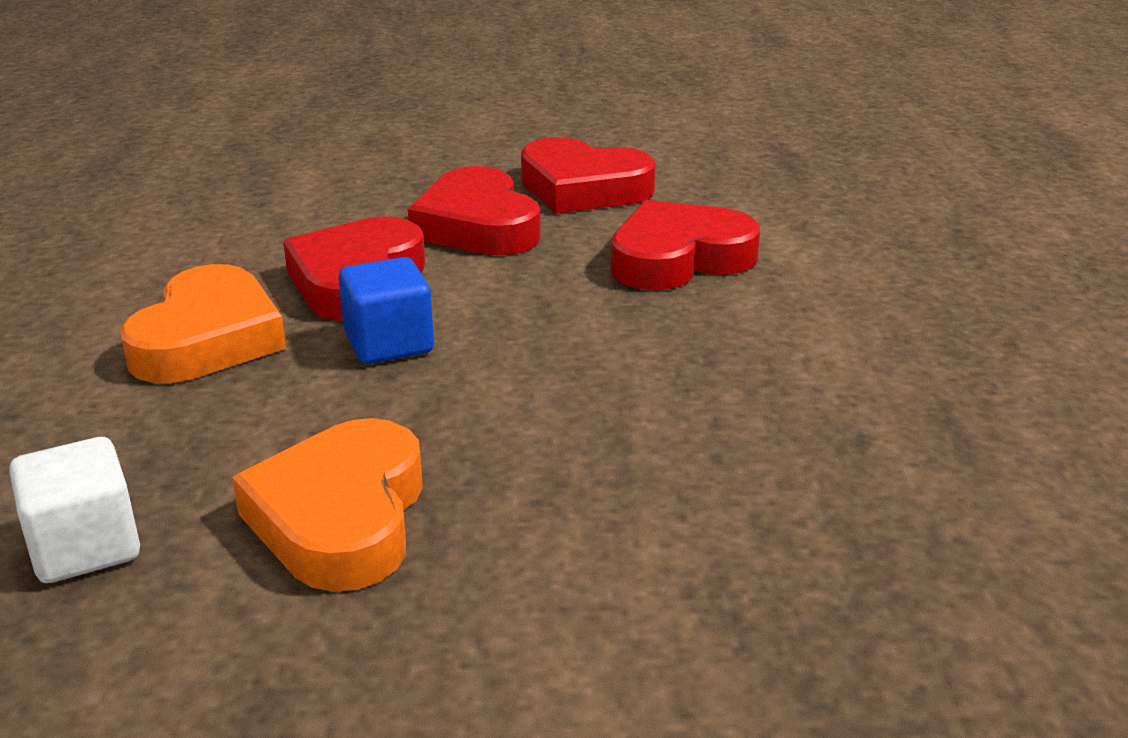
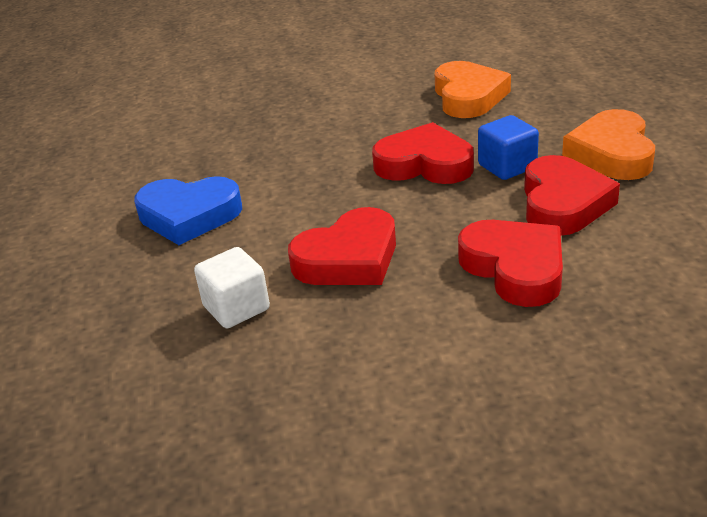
camera: 175 degrees right, 5 degrees up
white cube [9,437,140,583] -> white cube moved to [194,247,270,328]
red heart [521,137,656,214] -> red heart moved to [372,122,474,184]
none -> blue heart [134,176,242,245]

